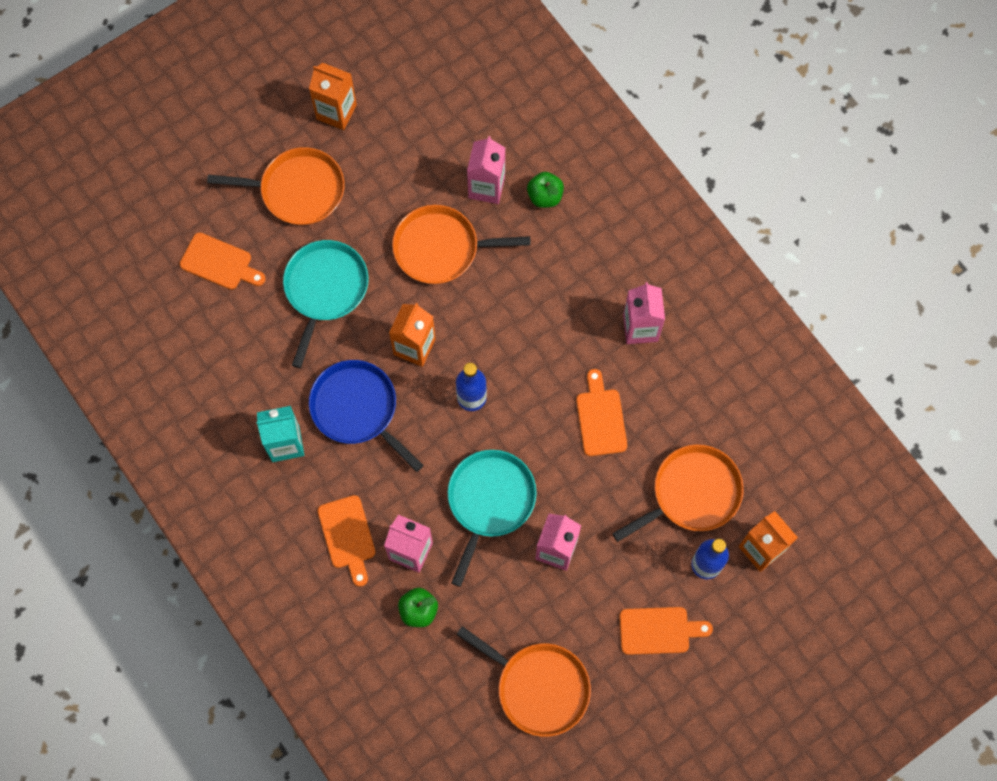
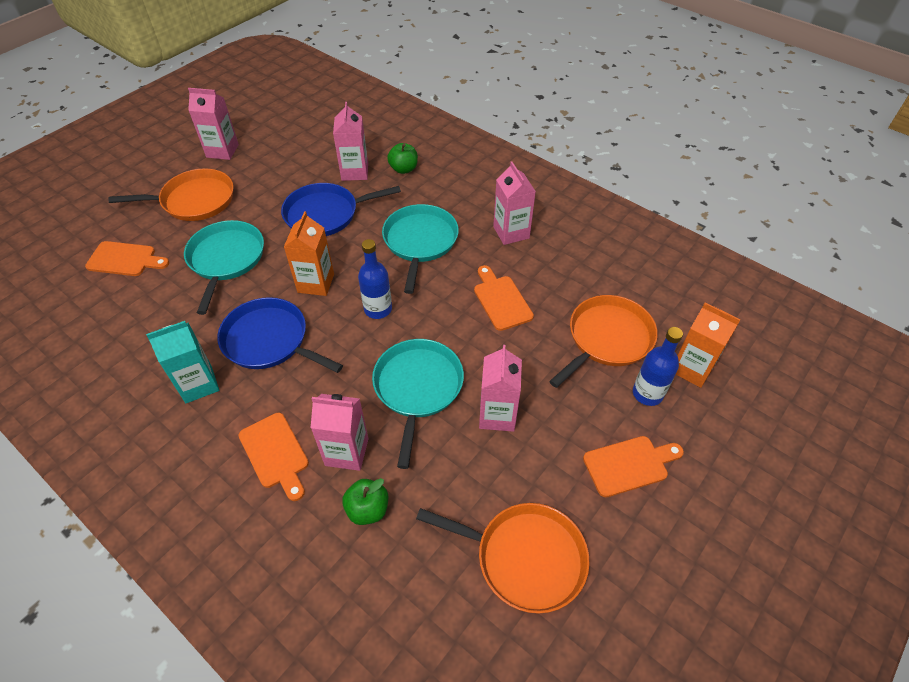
camera: 15 degrees left, 20 degrees down
orange carton [309,63,357,130] -> pink carton [188,88,239,160]
orange pan [392,205,531,284] -> blue pan [281,183,401,236]
none -> turquoise pan [382,204,459,294]

